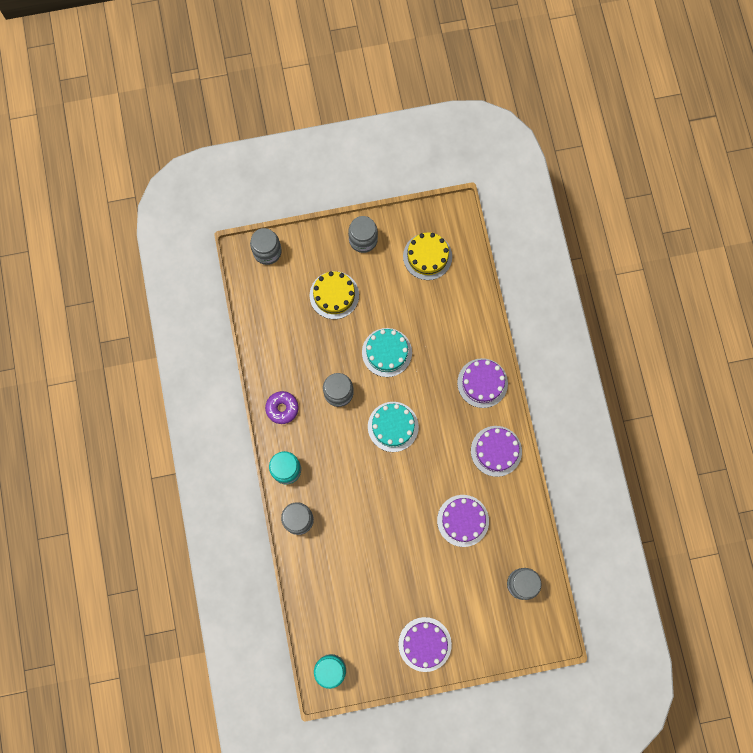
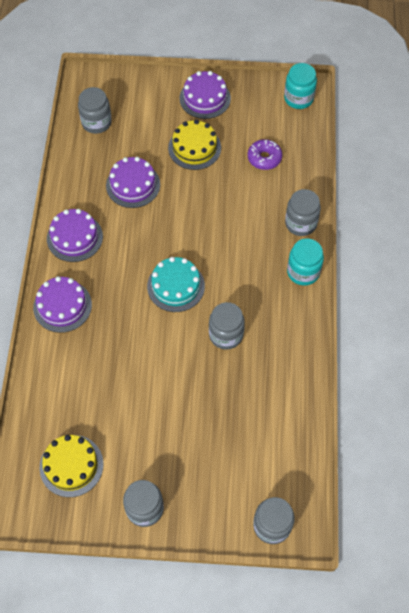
camera: 165 degrees left, 15 degrees down
purple donut [265,391,299,424] -> purple donut moved to [248,139,282,170]
yellow cake [310,271,359,319] -> yellow cake moved to [168,119,221,170]
turquoise cake [362,328,412,377] -> none

